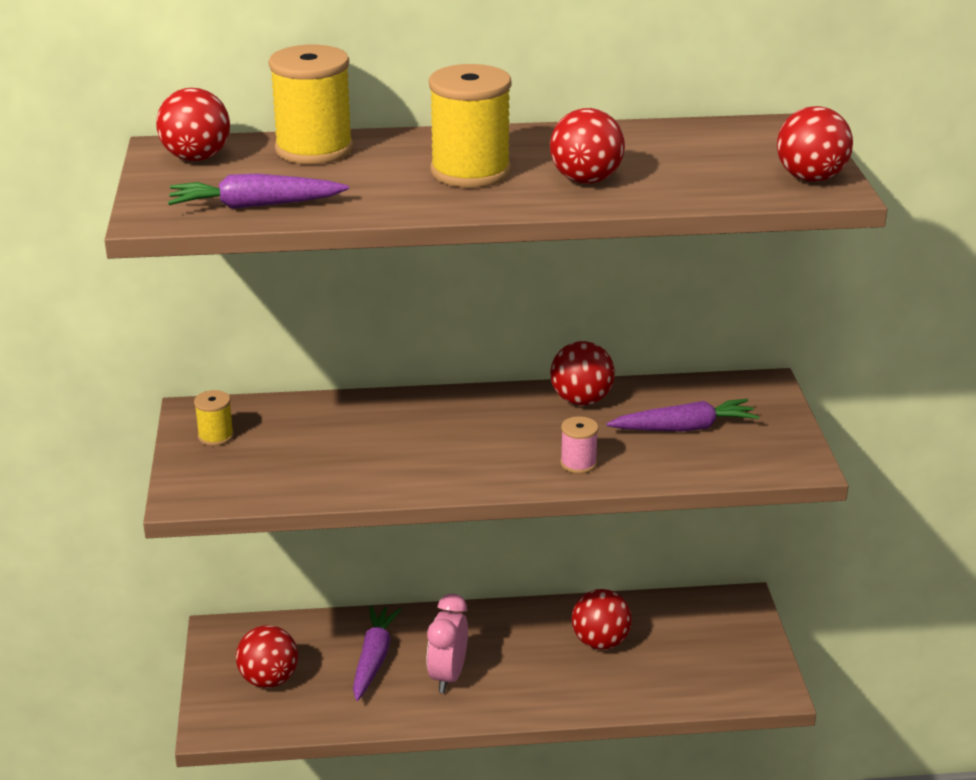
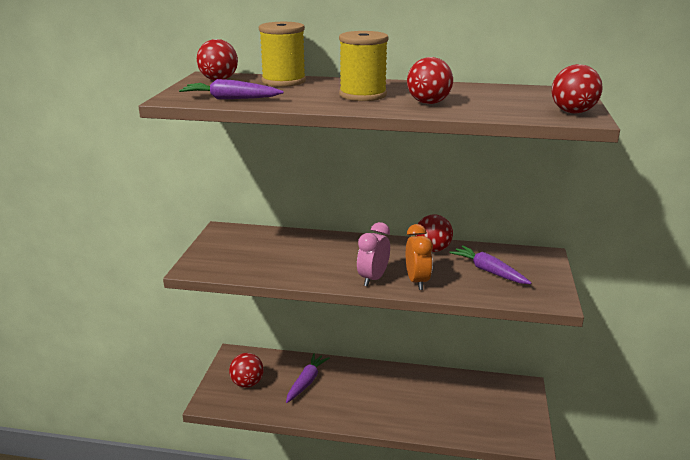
camera: 15 degrees right, 5 degrees down
yellow spool [194,390,234,446] -> none
pink clock [427,594,468,693] -> pink clock moved to [357,222,390,287]
pink spool [560,416,598,474] -> orange clock [406,224,433,290]
red ball [572,589,632,650] -> none
purple carrot [606,399,759,432] -> purple carrot turned 135 degrees counterclockwise [449,245,531,284]

